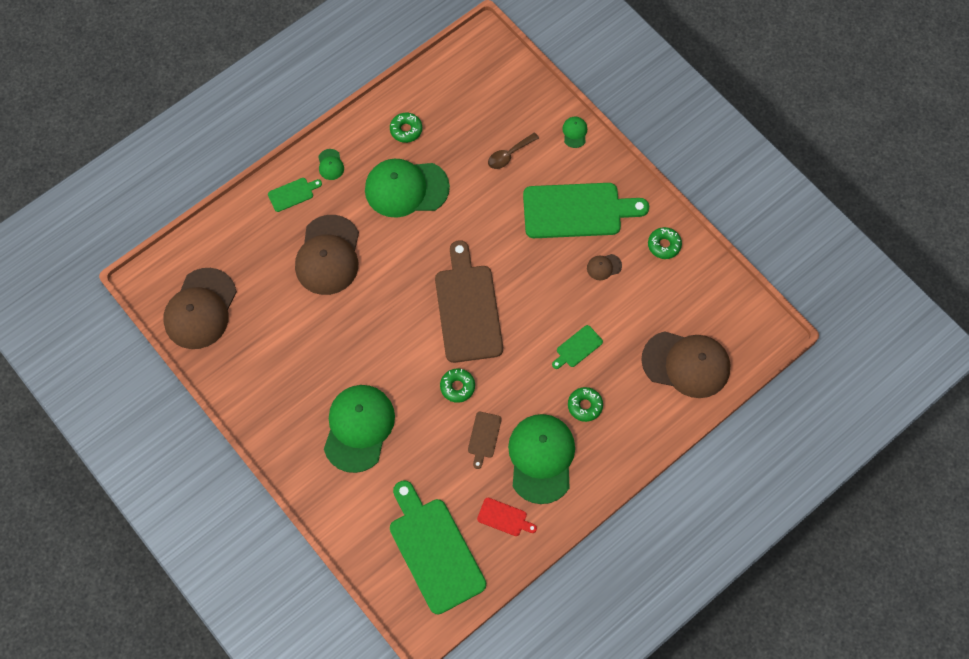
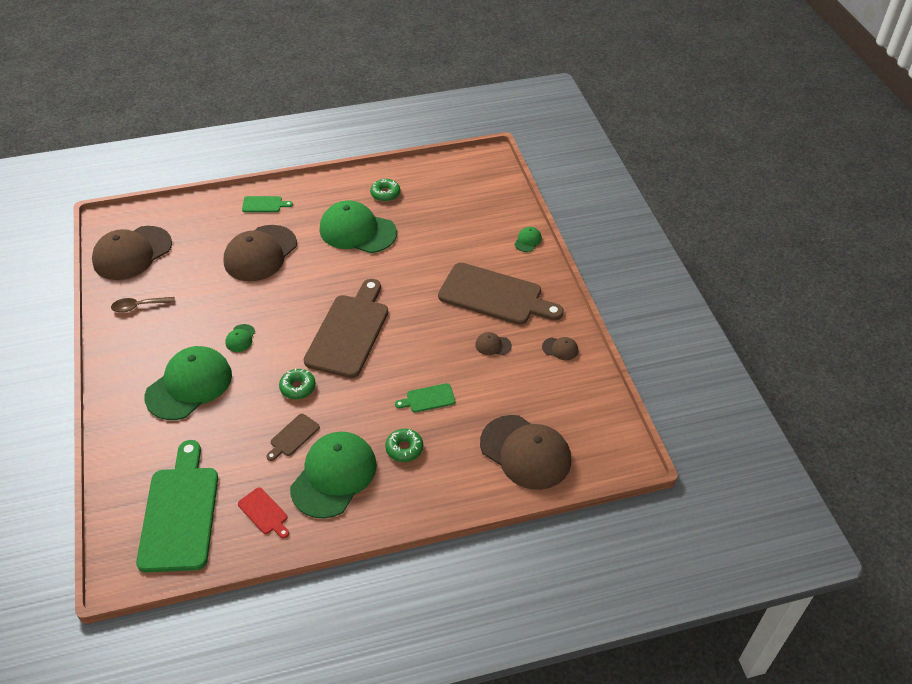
camera: 25 degrees right, 20 degrees down
green cap [318,149,344,180] -> green cap moved to [225,324,255,352]
brown spoon [488,132,539,169] -> brown spoon moved to [111,297,175,313]
green cutting board [523,183,649,238] -> brown cutting board [438,263,564,325]
green donut [648,227,682,259] -> brown cap [542,337,578,360]

